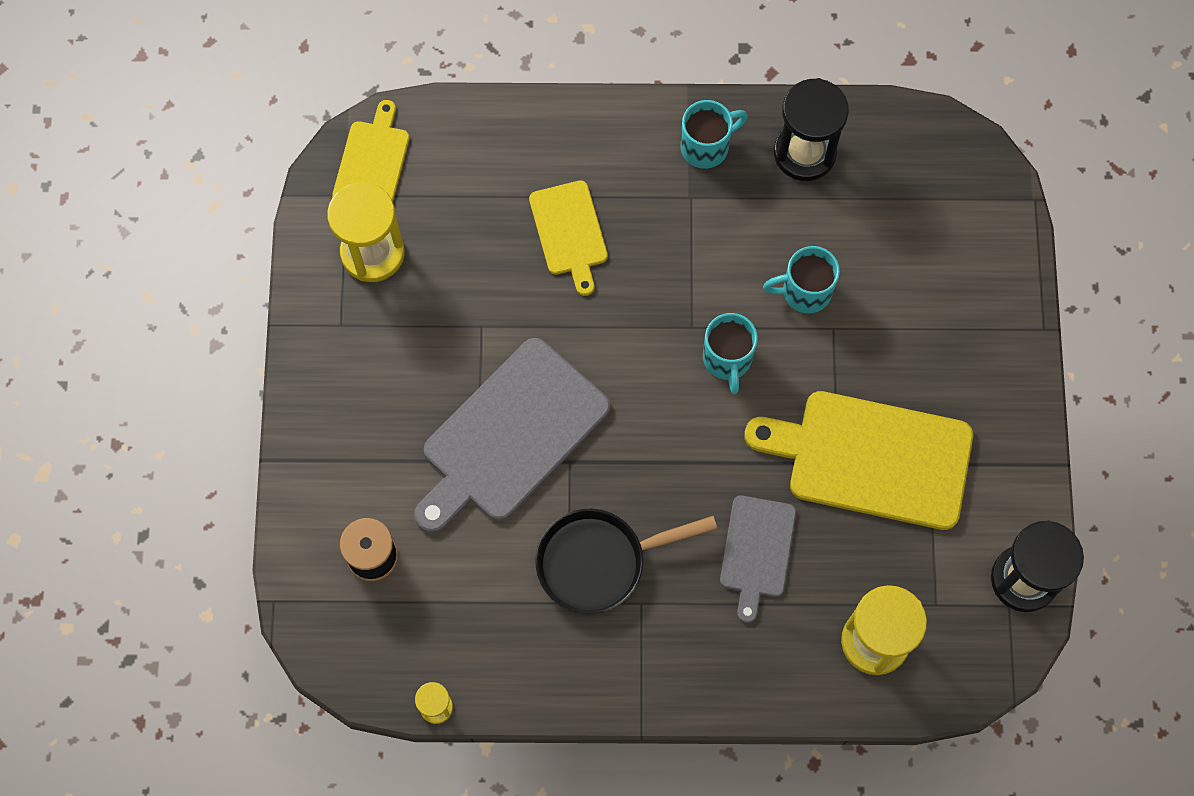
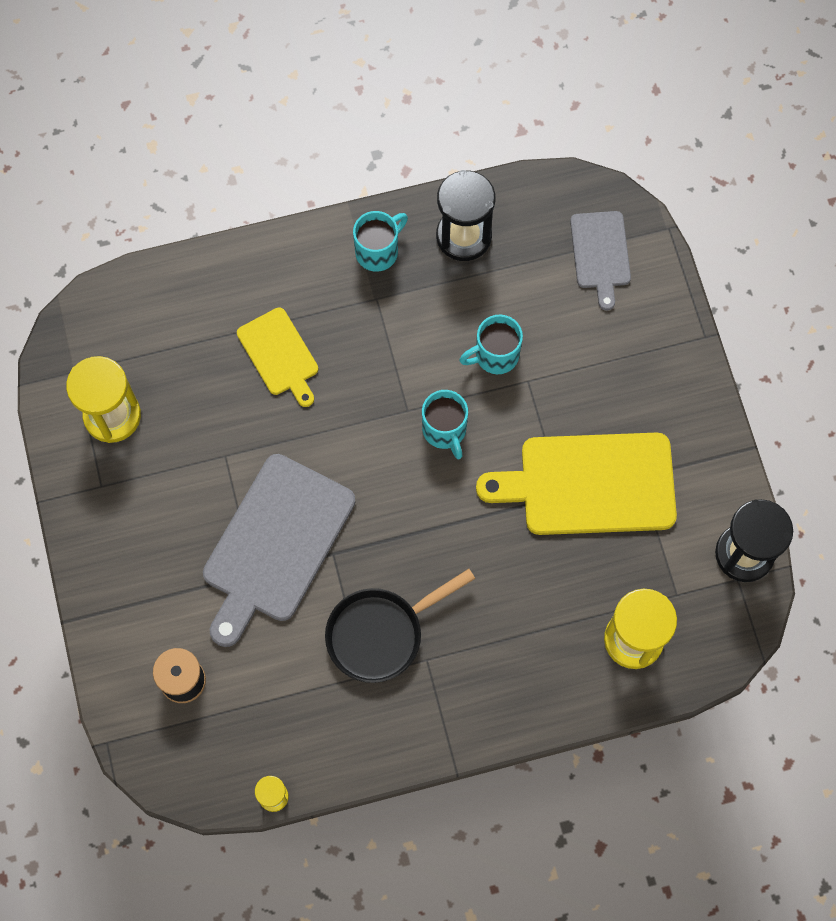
camera: 15 degrees left, 0 degrees up
yellow cutting board [332,100,410,202] -> none
grey cutting board [720,496,796,623] -> grey cutting board moved to [570,211,631,310]

